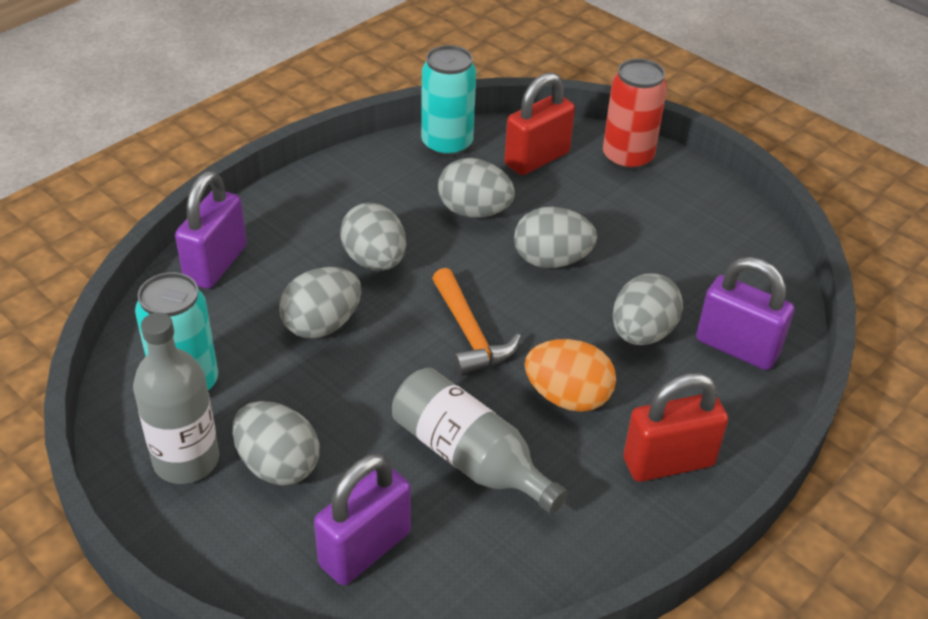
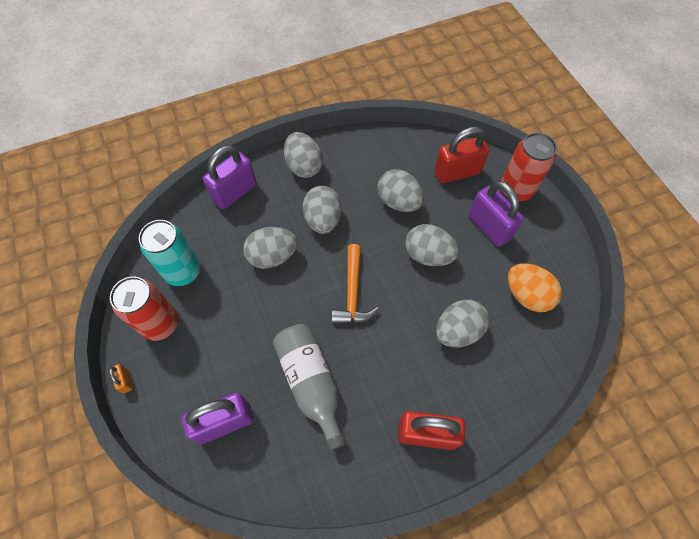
camera: 25 degrees right, 20 degrees up
grey bottle [133,313,219,484] -> red can [110,276,179,341]
grey egg [232,401,320,486] -> grey egg moved to [284,132,323,178]
turquoise can [421,45,476,158] -> none
orange egg [525,339,616,412] -> orange egg moved to [508,263,562,312]
purple padlock [696,257,794,370] -> purple padlock moved to [469,181,524,247]
none -> orange padlock [109,364,133,393]

